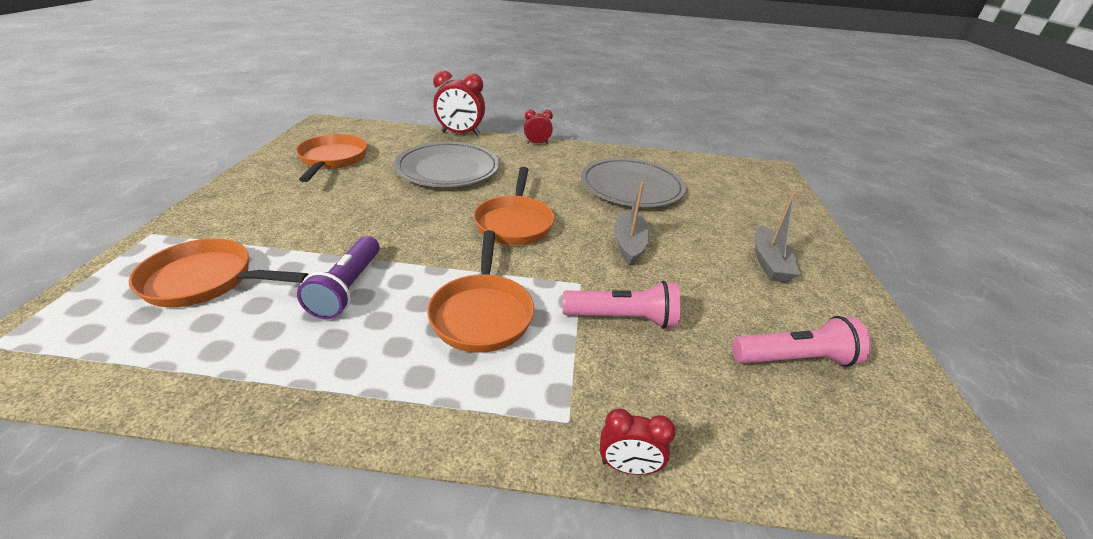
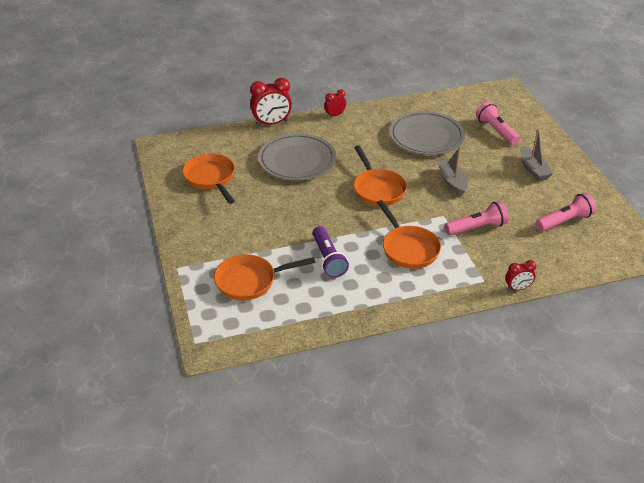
camera: 20 degrees left, 5 degrees up
none -> pink flashlight [476,102,520,145]

